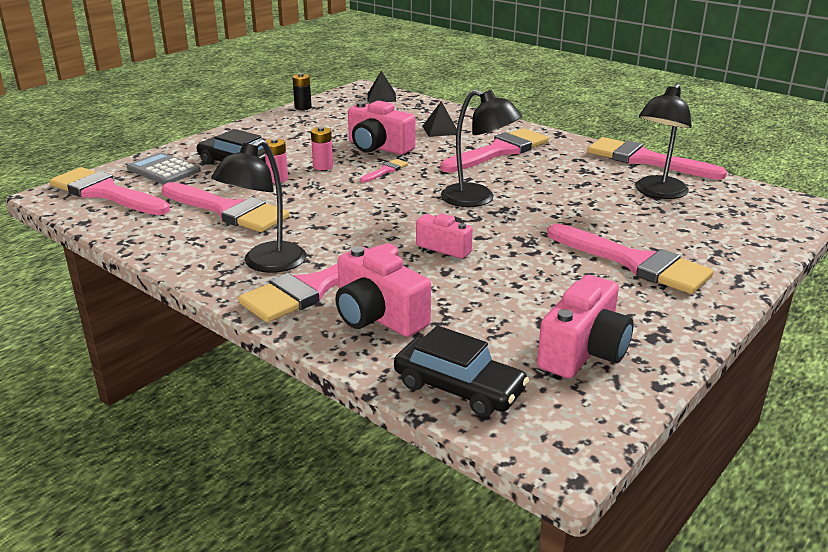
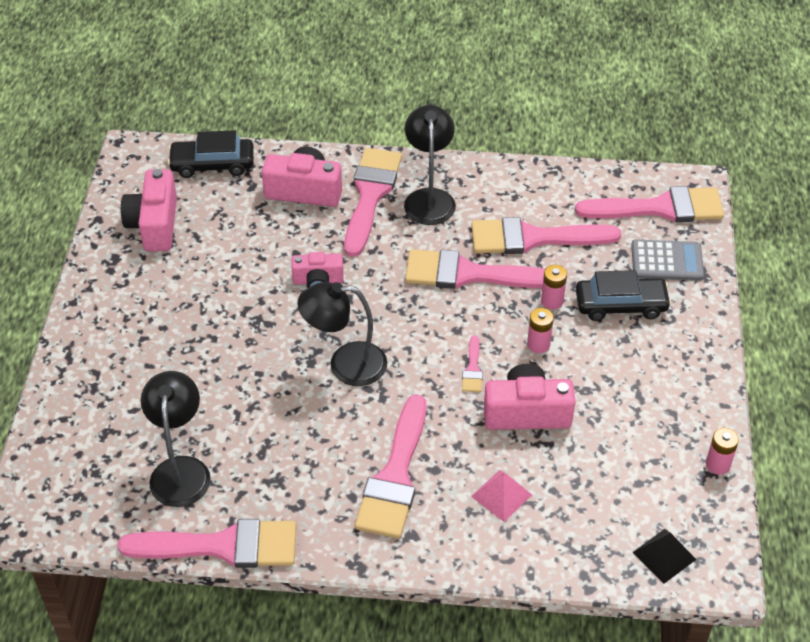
camera: 145 degrees right, 20 degrees up
black battery [292,73,312,110] -> pink battery [706,428,739,475]
black pyramid [422,101,457,137] -> pink pyramid [471,470,532,522]
pink brush [547,224,714,294] -> pink brush moved to [405,249,545,289]

